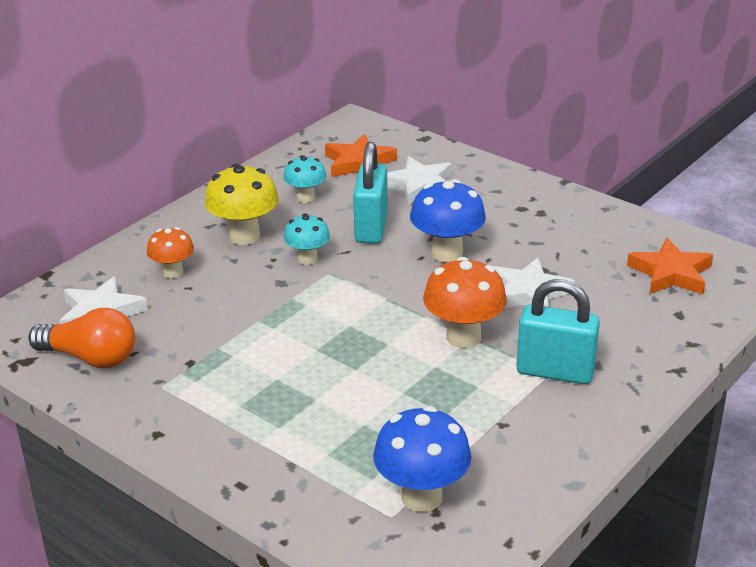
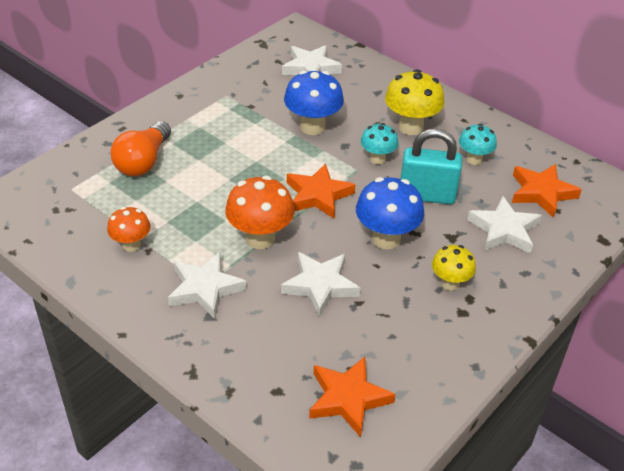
camera: 90 degrees right, 10 degrees up
orange light bulb [28,308,136,368] -> orange light bulb moved to [110,121,171,176]
orange mushroom [147,227,194,279] -> orange mushroom moved to [107,207,150,252]
blue mushroom [373,406,471,512] -> blue mushroom moved to [284,70,344,135]
turquoise padlock [517,279,600,384] -> white star [168,252,247,319]
none -> orange star [287,163,355,218]
none -> yellow mushroom [432,245,476,291]

